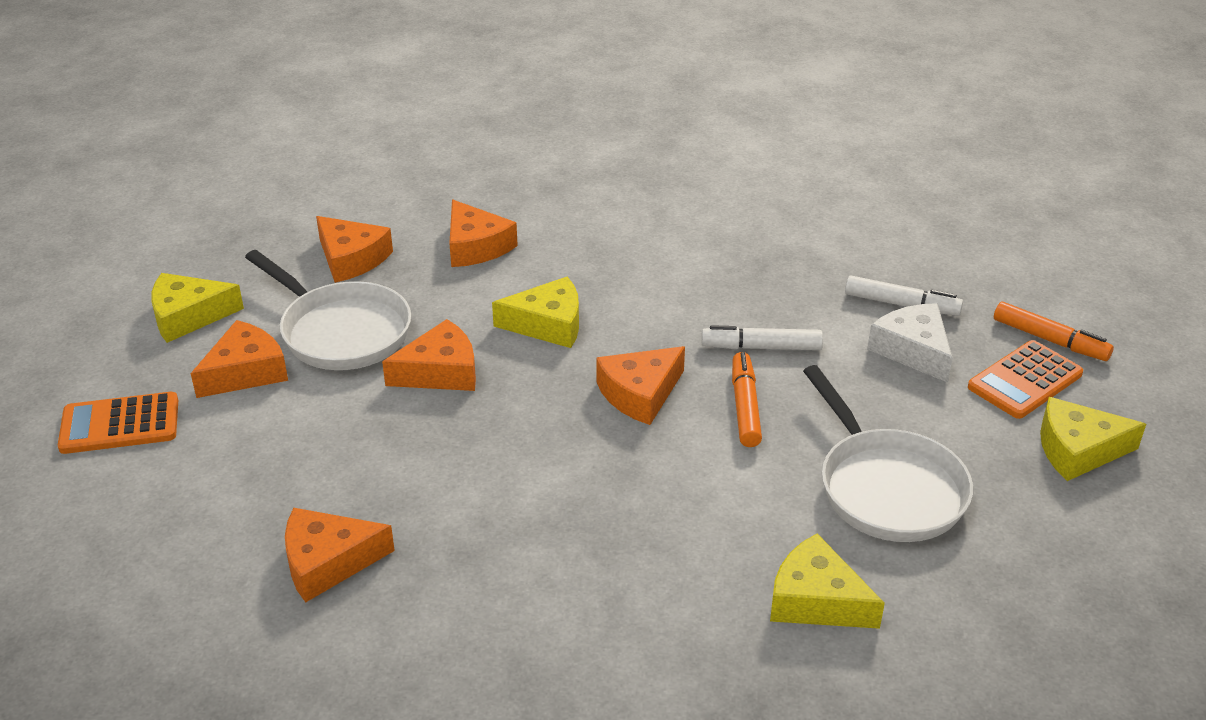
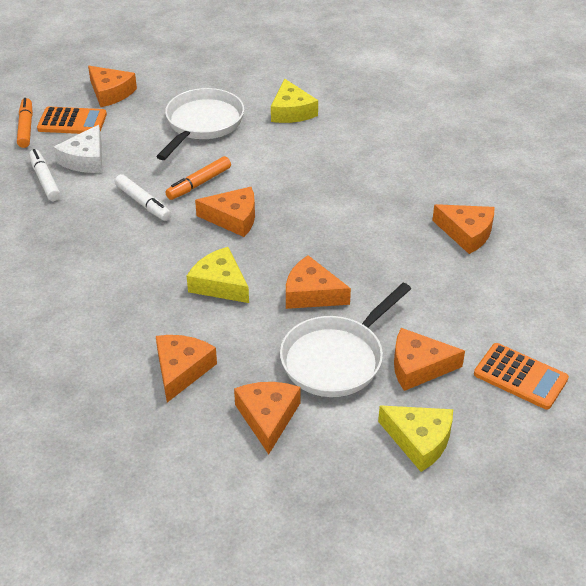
camera: 135 degrees left, 5 degrees up
white pan [245,250,411,370] -> white pan turned 135 degrees counterclockwise [280,283,411,397]
yellow cheese [1040,397,1146,481] -> orange cheese [88,66,137,107]

